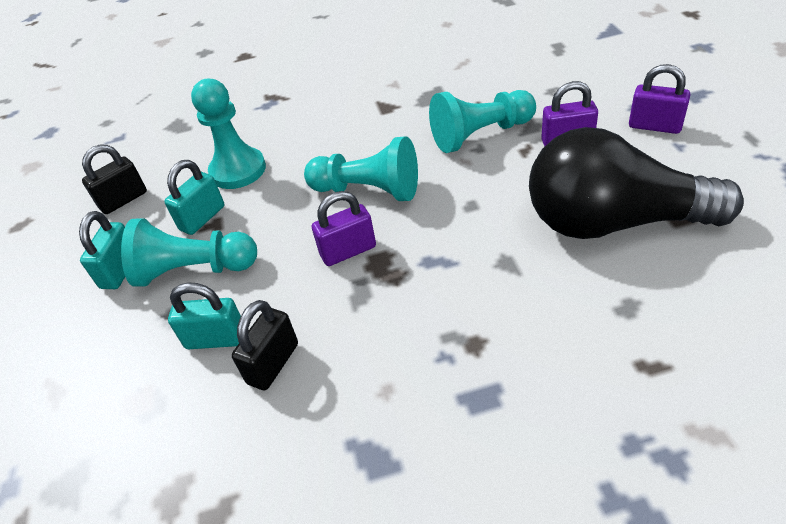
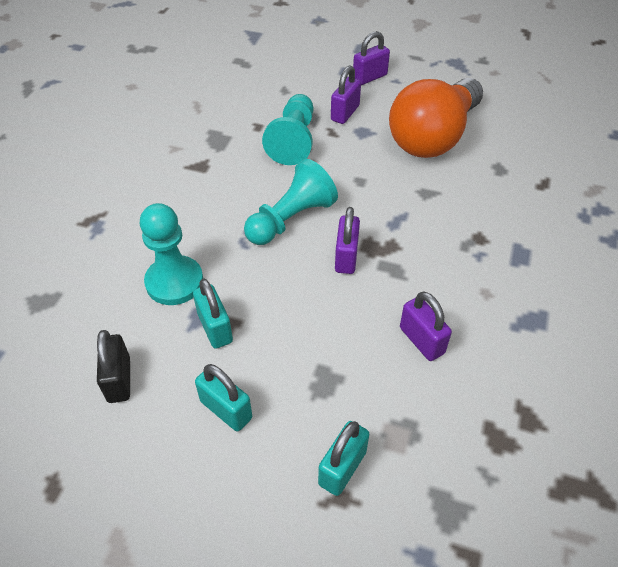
camera: 65 degrees left, 5 degrees up
turquoise pawn [121,219,257,287] -> none
turquoise padlock [168,283,241,349] -> turquoise padlock moved to [318,421,369,496]
black padlock [232,300,298,390] -> purple padlock [400,291,452,361]
black light bulb [529,127,744,239] -> orange light bulb [389,78,483,158]

